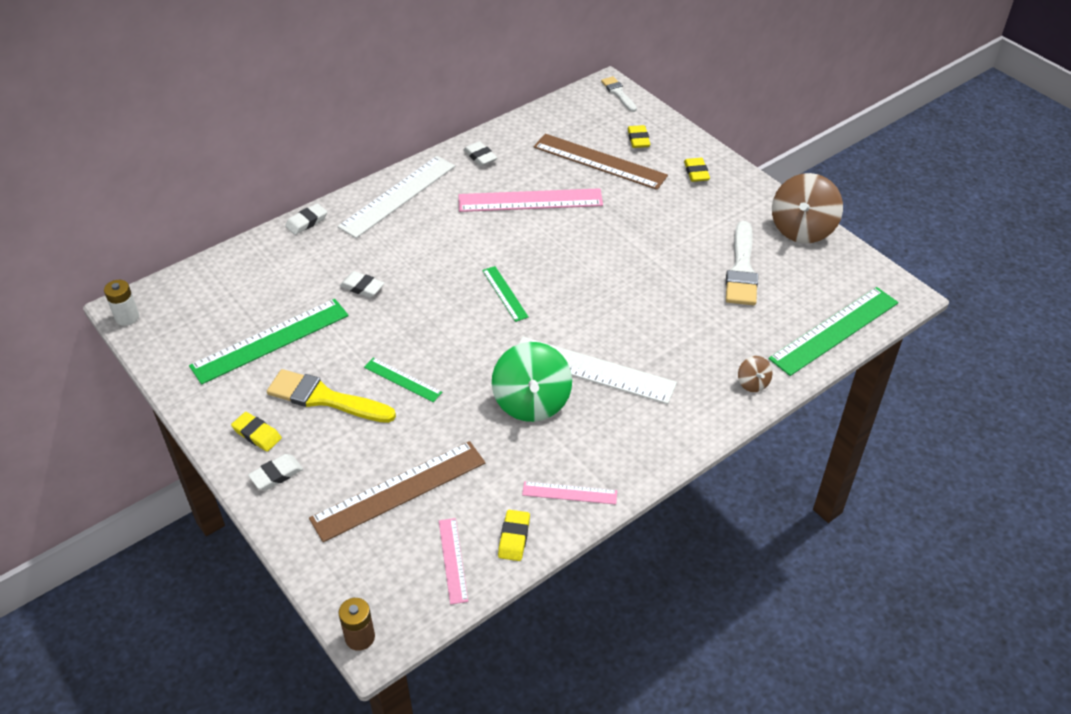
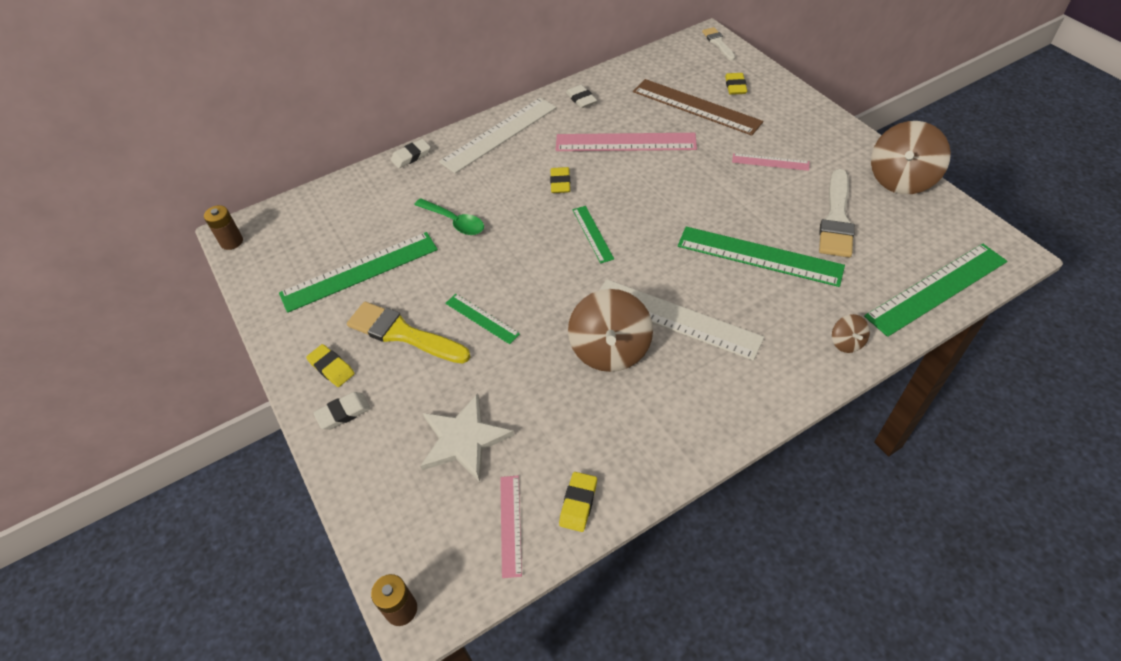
camera: 10 degrees right, 5 degrees up
white battery [104,280,139,326] -> brown battery [204,205,243,250]
brown ruler [309,441,485,542] -> white star [420,393,514,482]
white eraser [340,271,384,298] -> green spoon [414,198,484,235]
green spinning top [492,342,572,422] -> brown spinning top [568,289,653,372]
pink ruler [522,481,617,505] -> pink ruler moved to [732,153,810,171]
yellow eraser [684,158,710,182] -> yellow eraser moved to [550,167,570,193]
none -> green ruler [678,226,845,287]

